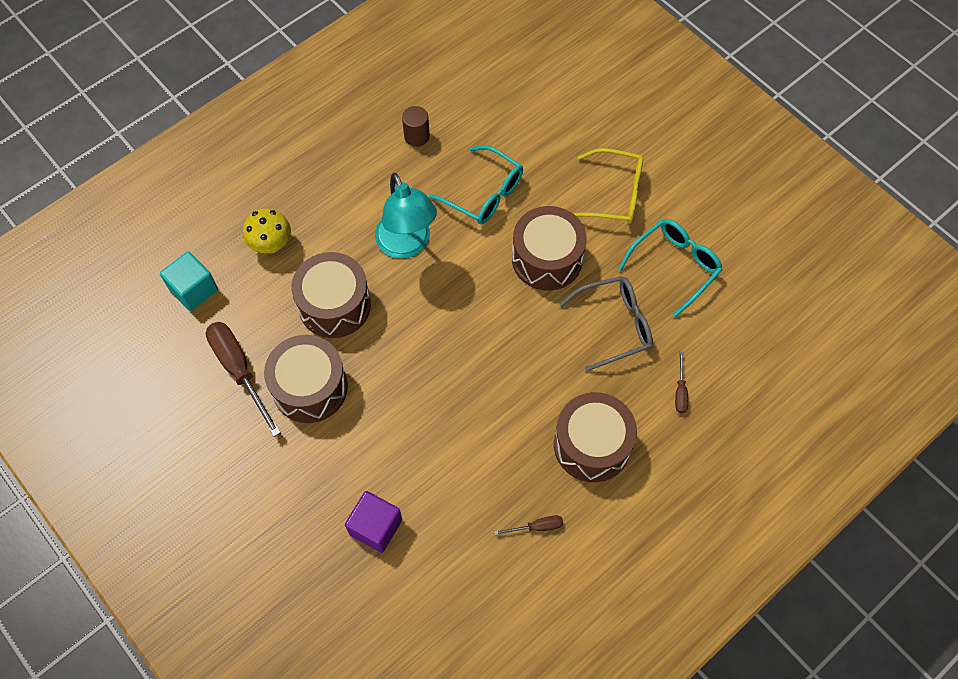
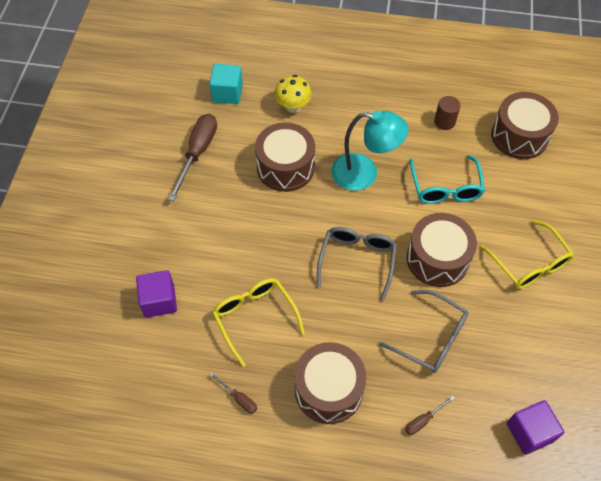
camera: 50 degrees right, 5 degrees down
brown drum [264,335,348,423] -> brown drum moved to [491,92,559,159]
turquoise lamp [375,173,437,258] -> turquoise lamp turned 105 degrees counterclockwise [331,110,409,191]
turquoise glasses [618,219,723,317] -> none
none -> yellow glasses [212,278,305,367]
none -> grey glasses [317,227,397,301]
none -> purple cube [507,400,565,455]

